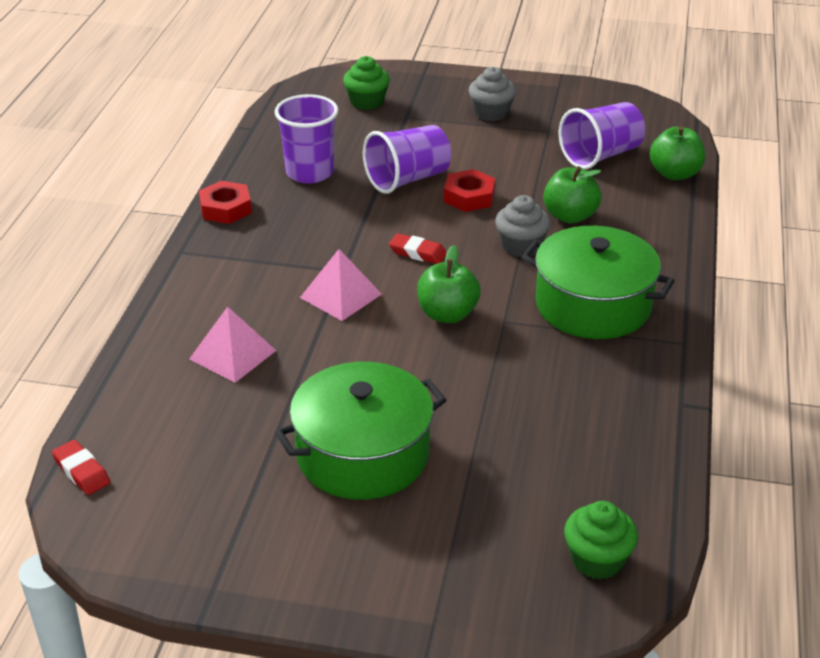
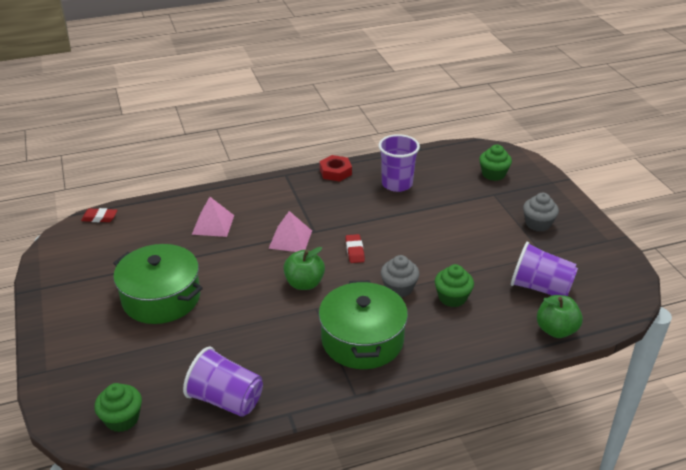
camera: 60 degrees right, 0 degrees up
red eraser [52,440,110,495] -> red eraser turned 75 degrees clockwise [81,208,117,222]
purple cup [363,125,451,194] -> purple cup moved to [183,347,263,417]
red nut [444,169,495,212] -> none
green apple [543,166,602,224] -> green cupcake [435,264,474,307]

